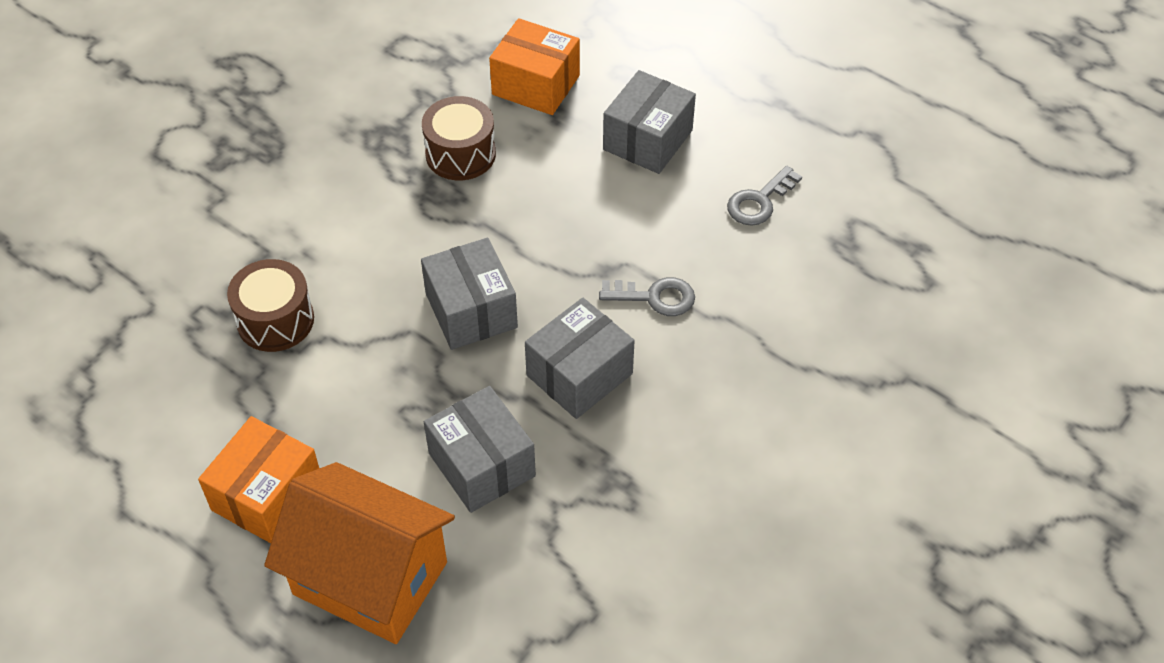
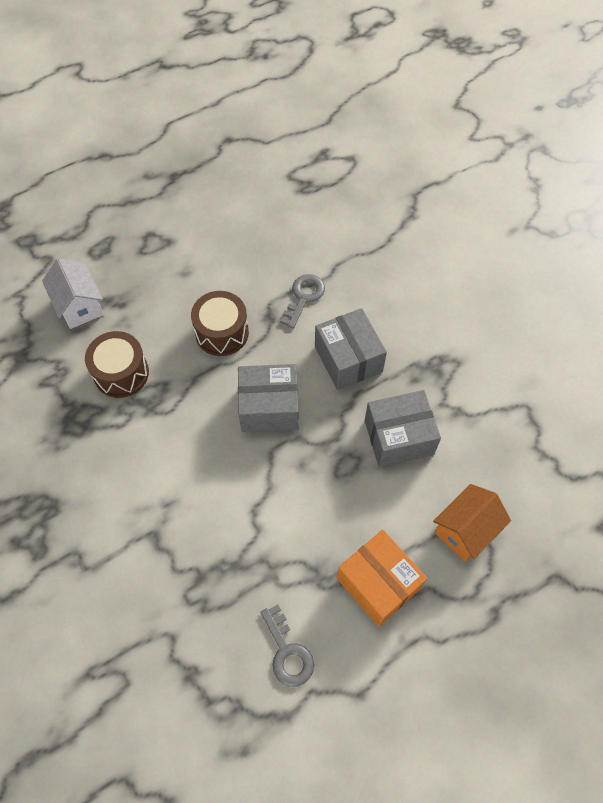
camera: 70 degrees left, 10 degrees up
brown drum [227,259,314,352] -> brown drum moved to [191,291,249,356]
orange house [264,462,455,644] -> orange house [433,484,511,561], size x0.58
orange box [489,18,580,115] -> white house [42,258,104,329]
grey box [603,70,696,174] -> none
grey key [727,166,802,226] -> grey key moved to [260,604,314,687]

